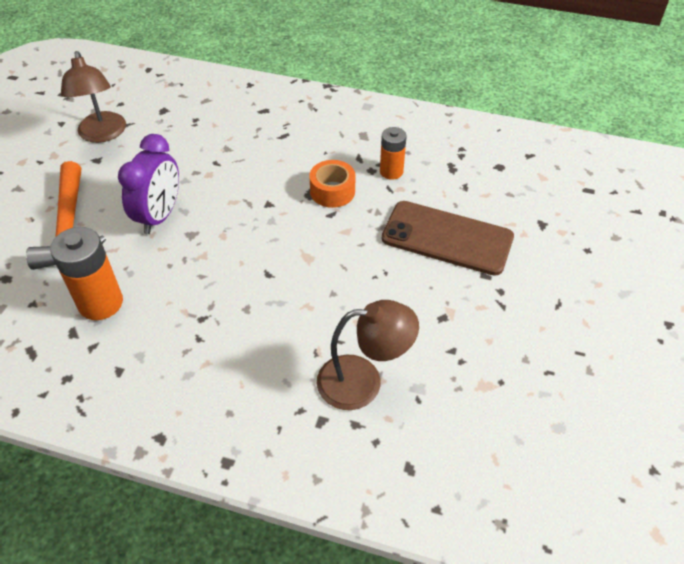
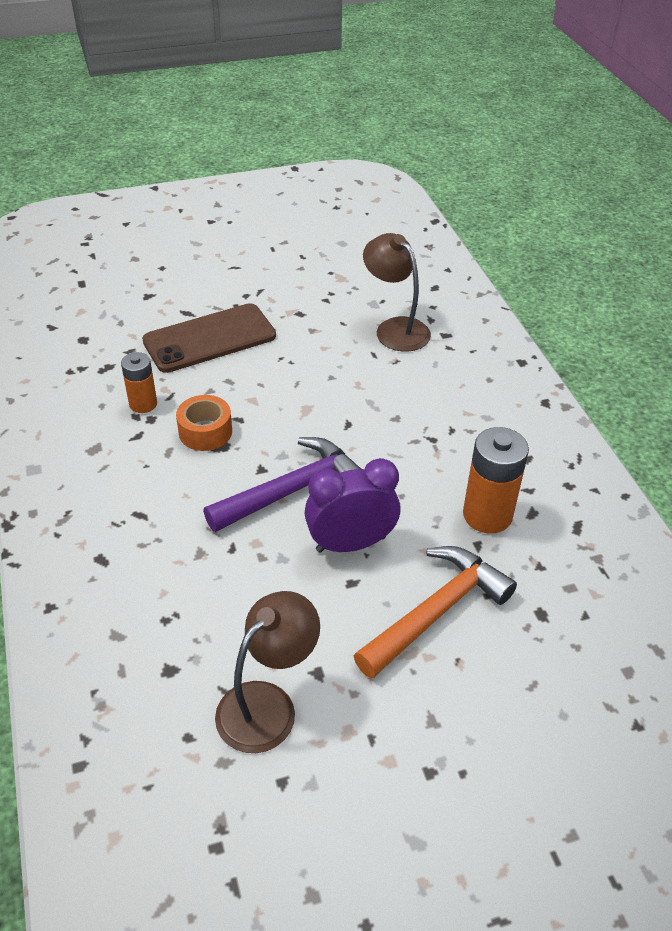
camera: 125 degrees left, 5 degrees down
brown phone [382,201,514,276] -> brown phone turned 75 degrees clockwise [142,303,276,373]
none -> purple hammer [203,437,361,532]

